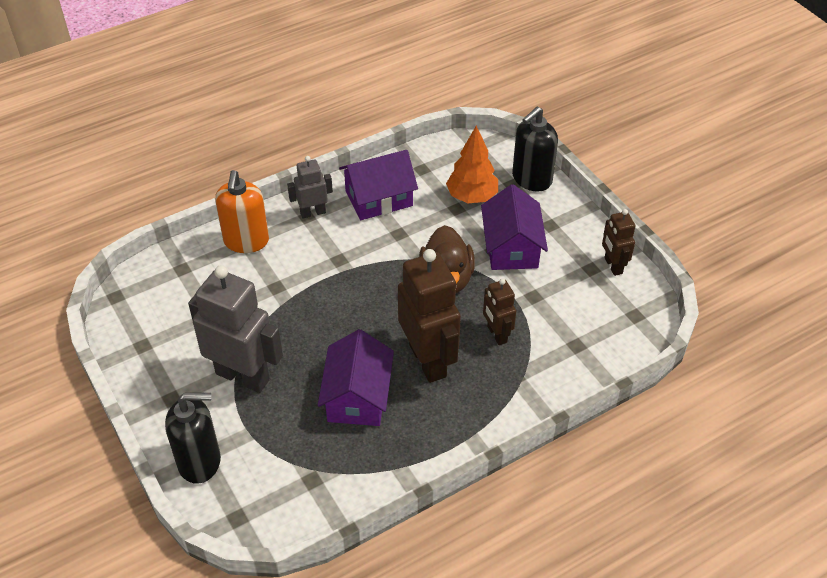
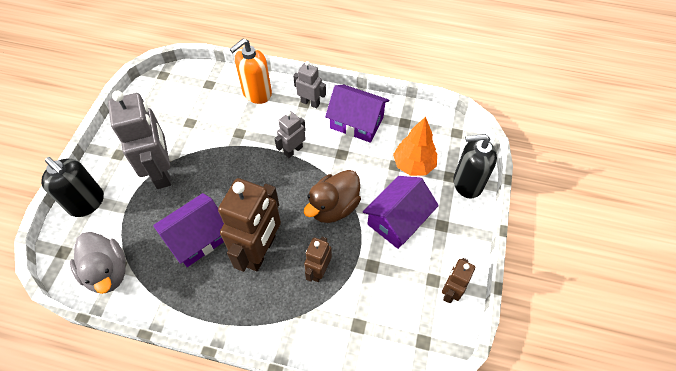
camera: 45 degrees right, 10 degrees up
none -> grey duck [70,232,126,294]
none -> grey robot [274,111,306,158]

